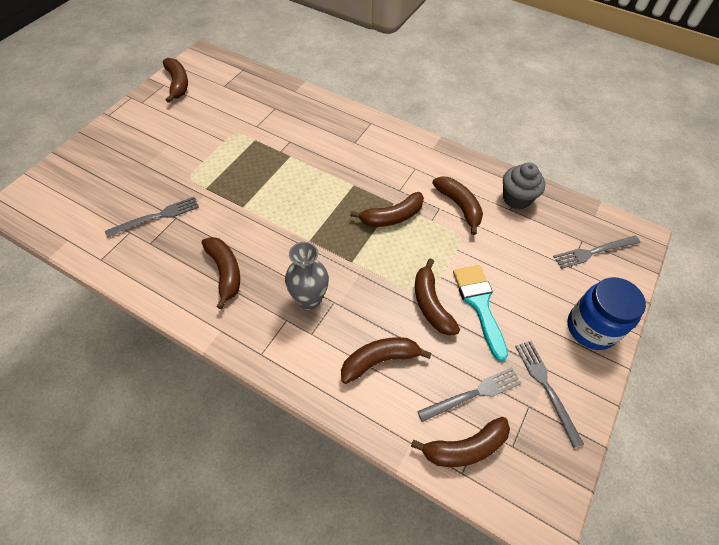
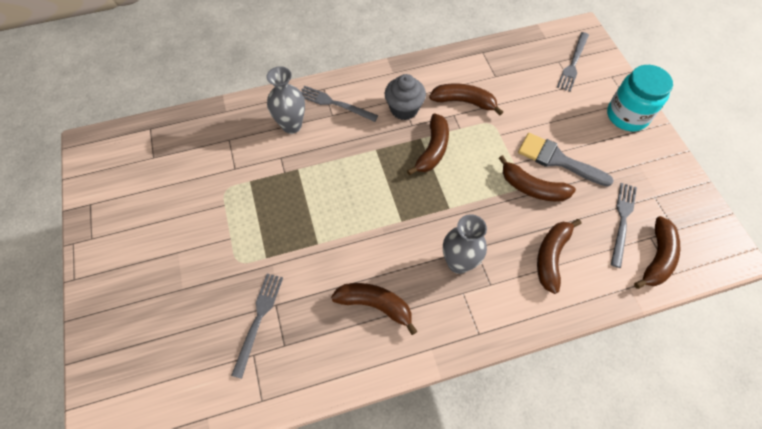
camera: 45 degrees left, 5 degrees up
brown banana [163,58,188,103] -> none
turquoise brush [453,265,508,362] -> grey brush [518,133,614,187]
grey cupcake [503,163,545,209] -> grey cupcake moved to [385,74,426,120]
grey fork [515,341,584,448] -> grey fork moved to [301,86,378,122]
blue jar [567,277,646,350] -> turquoise jar [607,65,673,131]
none -> grey vase [267,66,305,134]

